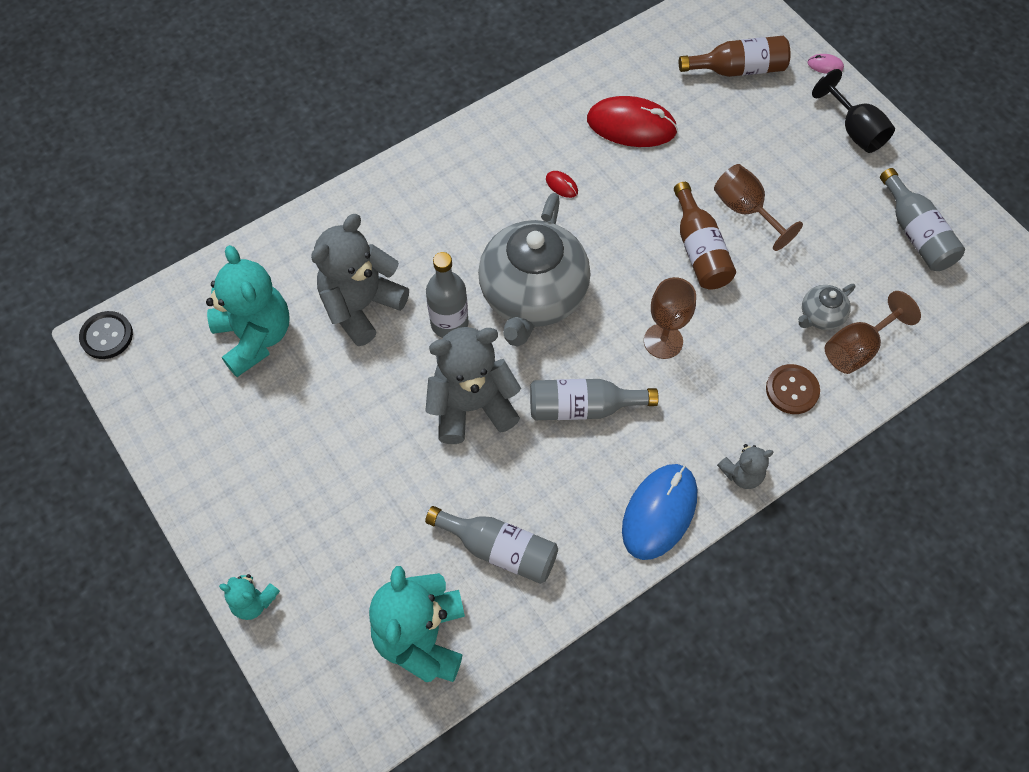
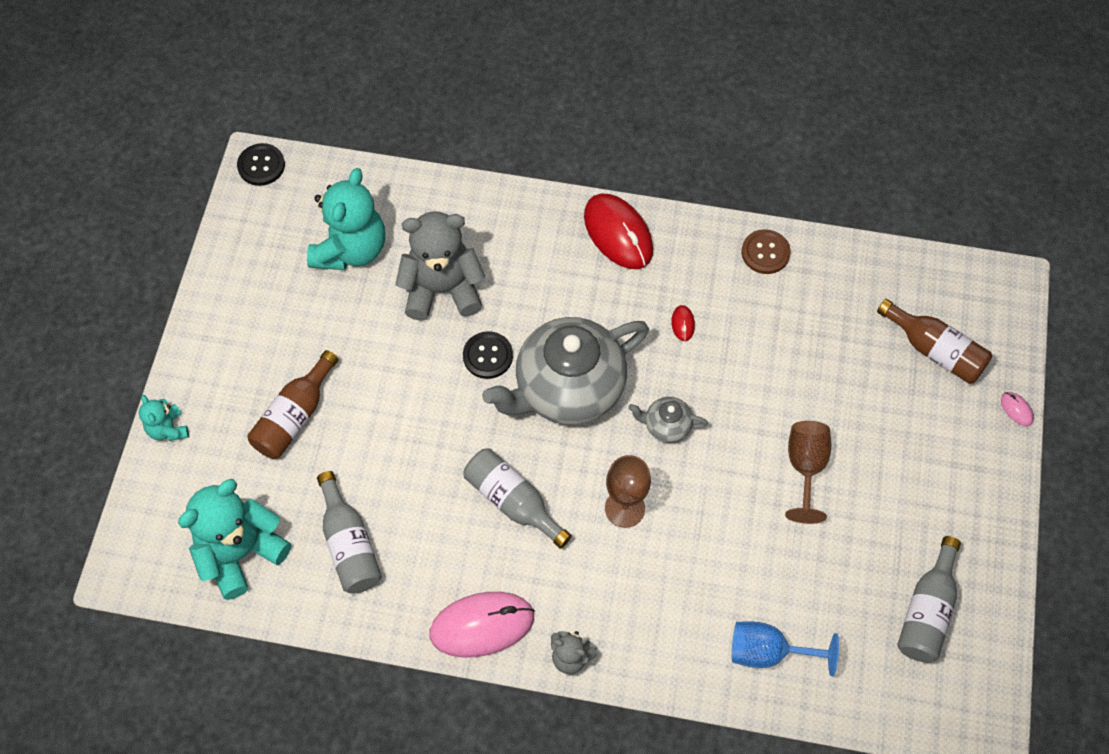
camera: 45 degrees right, 0 degrees up
grey teddy bear [425,327,521,444] -> none
grey bottle [426,252,468,338] -> black button [463,331,513,379]
red mouse [587,96,678,147] -> red mouse moved to [584,194,653,269]
blue mouse [622,464,697,560] -> pink mouse [429,592,535,657]
brown bottle [674,182,736,290] -> brown bottle moved to [247,350,339,459]
brown button [766,364,820,414] -> brown button moved to [741,229,791,274]
grey teapot [798,284,855,330] -> grey teapot moved to [628,397,708,443]
black goblet [812,69,895,153] -> none
brown goblet [825,291,921,374] -> blue goblet [732,622,839,676]

